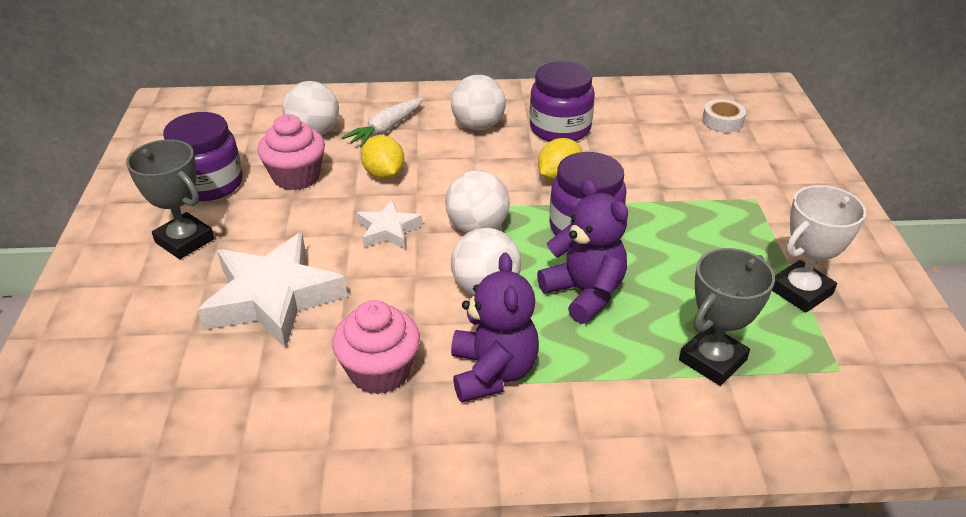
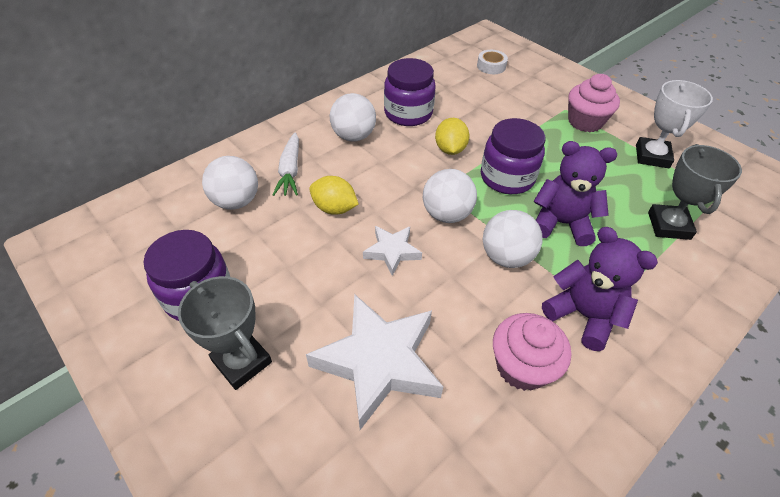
camera: 40 degrees left, 10 degrees up
grey trophy [126,139,214,259] -> grey trophy turned 45 degrees clockwise [178,276,272,390]
pink cupcake [257,114,325,190] -> pink cupcake moved to [568,74,620,132]

